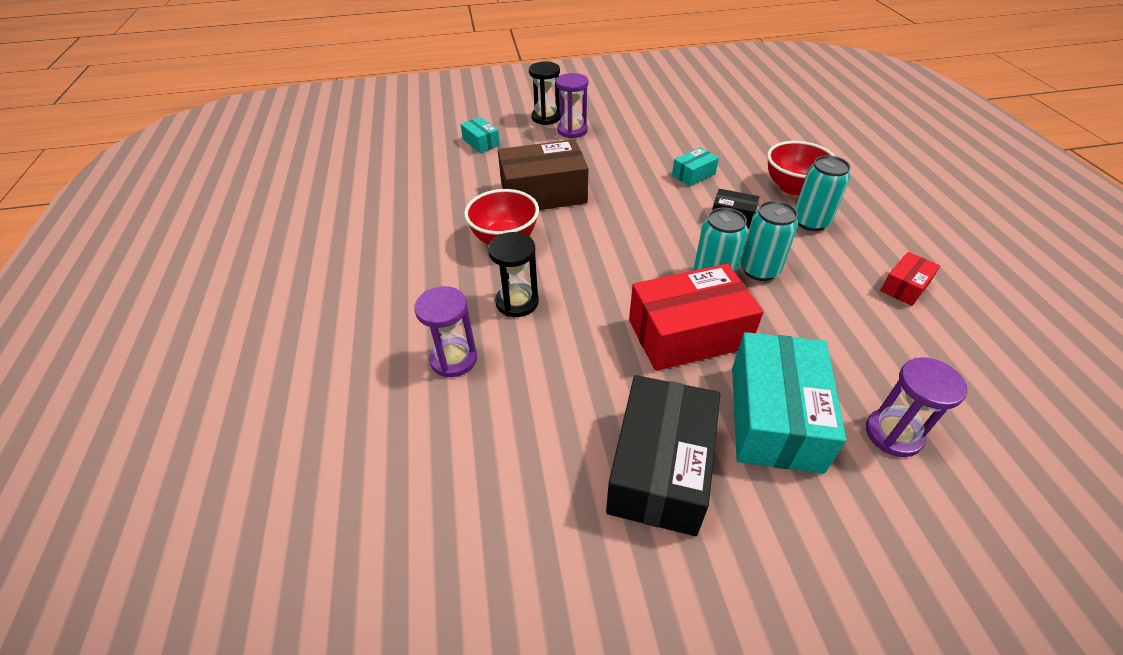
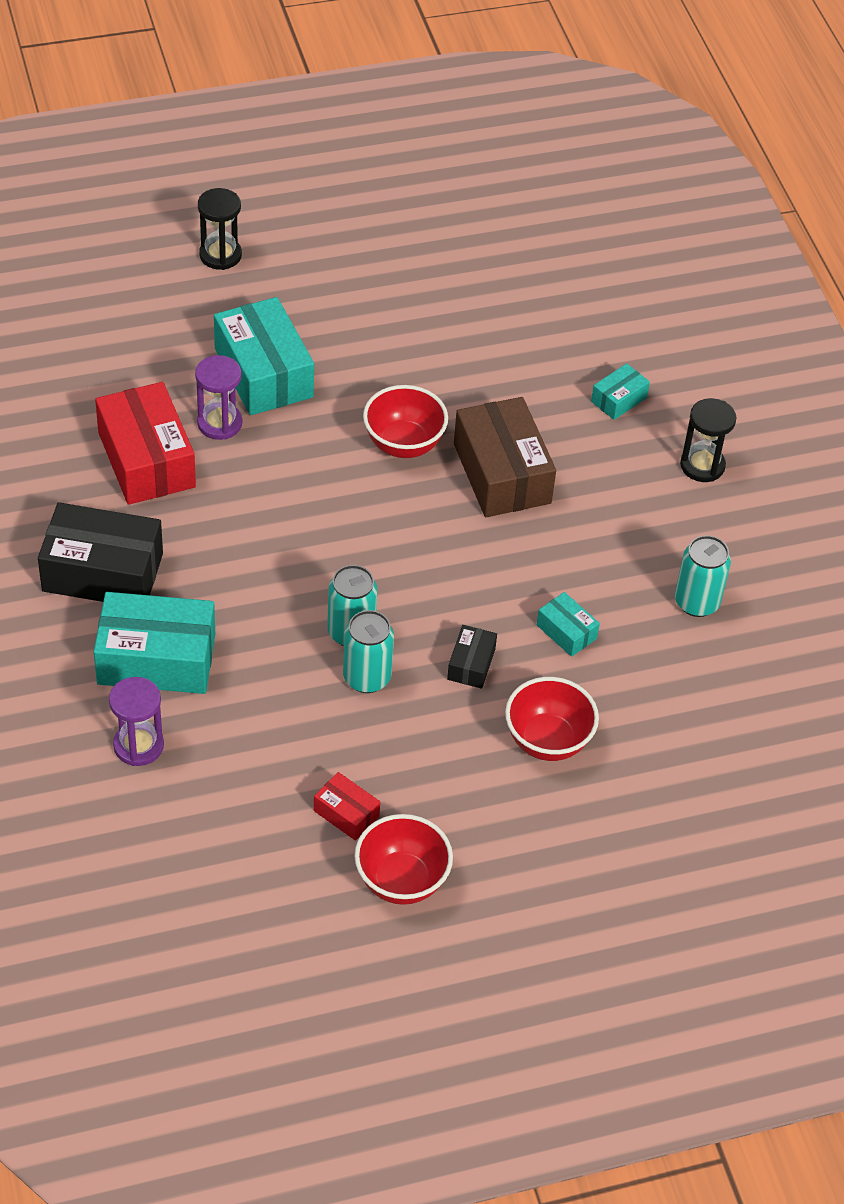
camera: 80 degrees right, 5 degrees up
black hourglass [488,232,539,317] -> black hourglass moved to [198,188,242,270]
purple hourglass [556,73,588,138] -> none
red box [629,264,763,371] -> red box moved to [95,382,196,505]
turquoise can [795,155,851,231] -> turquoise can moved to [675,535,731,617]
none -> turquoise box [214,297,314,415]
none -> red bowl [354,814,453,905]

